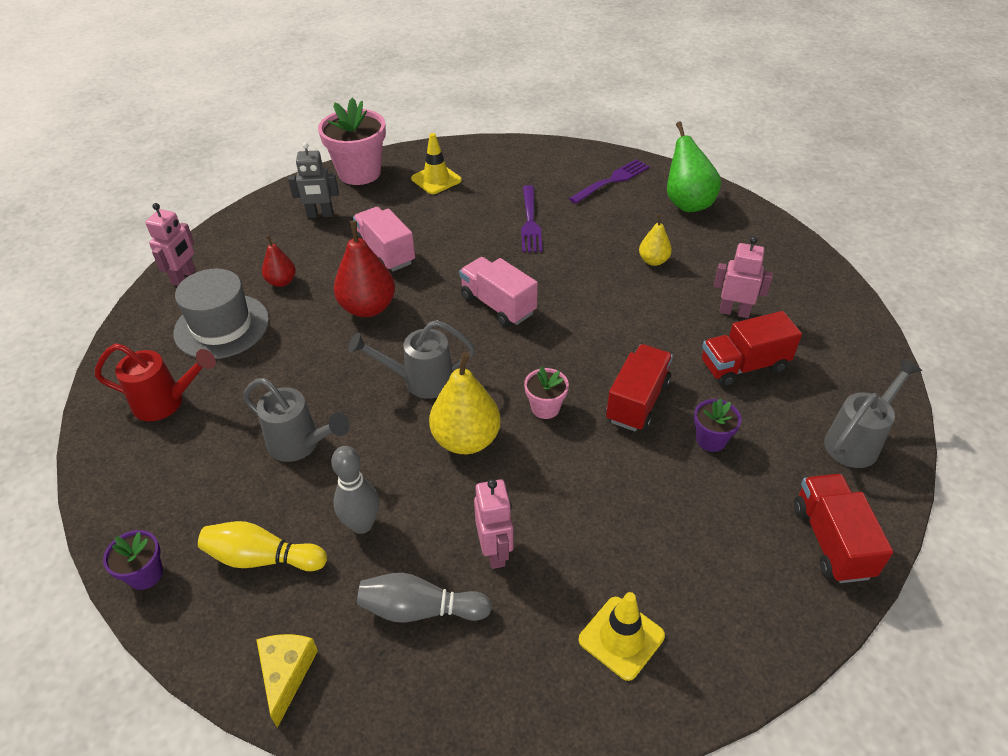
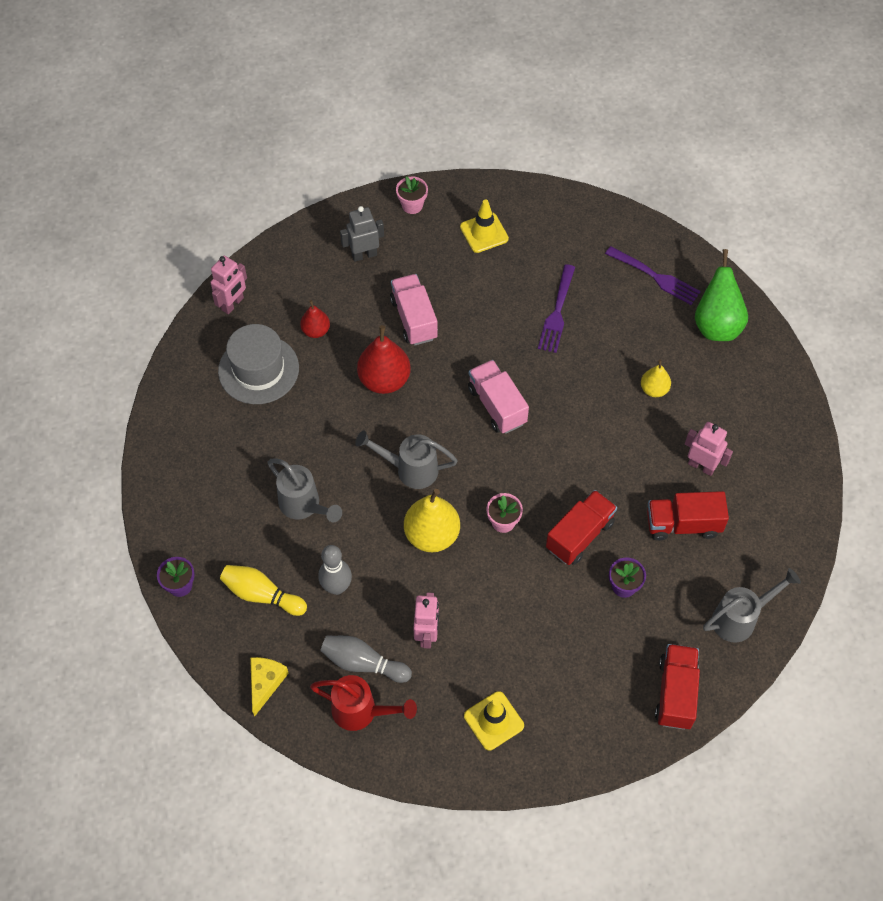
camera: 15 degrees right, 15 degrees up
red watering can [95,343,216,421] -> red watering can moved to [310,675,417,731]
grey robot [288,142,339,218] -> grey robot turned 150 degrees clockwise [340,206,384,262]
pink flower pot [318,97,386,185] -> pink flower pot [396,176,428,214], size x0.50
purple fork [569,159,650,204] -> purple fork turned 60 degrees clockwise [605,246,701,305]

